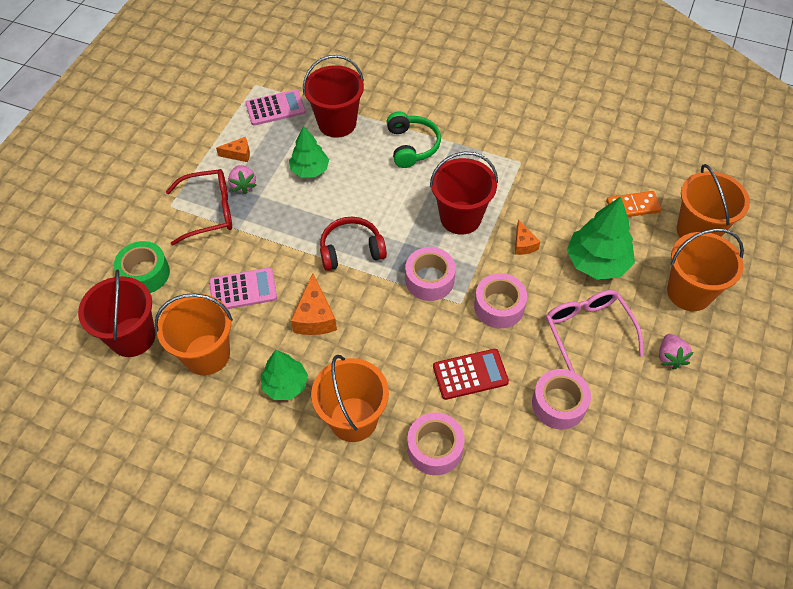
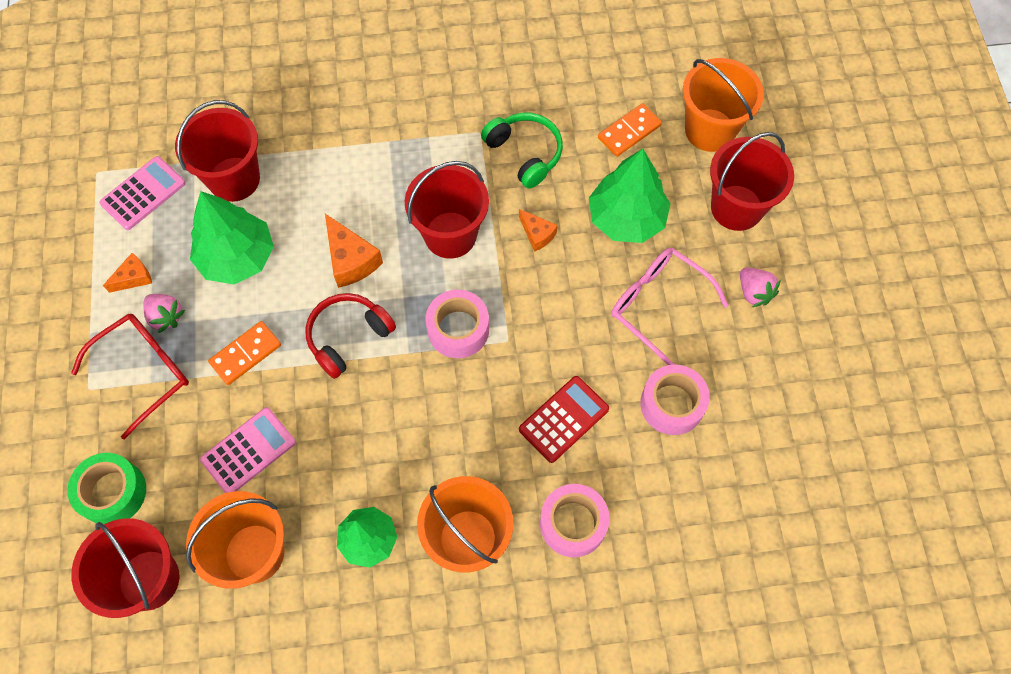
camera: 30 degrees left, 10 degrees up
green tree [289,126,329,178] -> green tree [190,191,274,285], size x1.53
orange cheese [291,273,337,335] -> orange cheese moved to [325,214,383,288]
green headphones [387,111,441,168] -> green headphones moved to [481,113,563,189]
pink tape [474,273,527,328] -> none
orange bucket [667,228,744,311] -> red bucket [710,132,794,231]
none -> orange domino [208,321,281,385]

